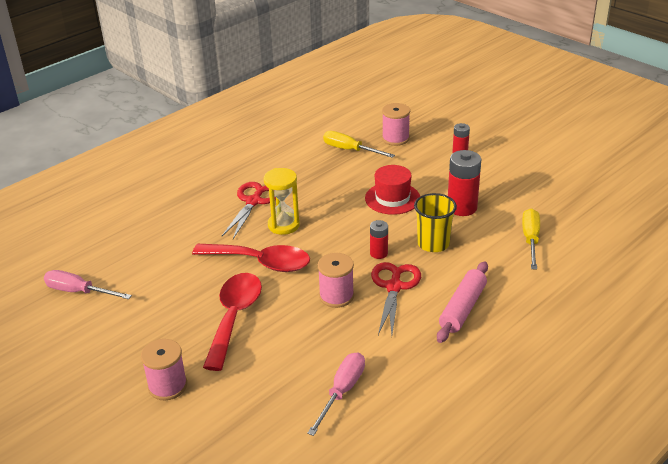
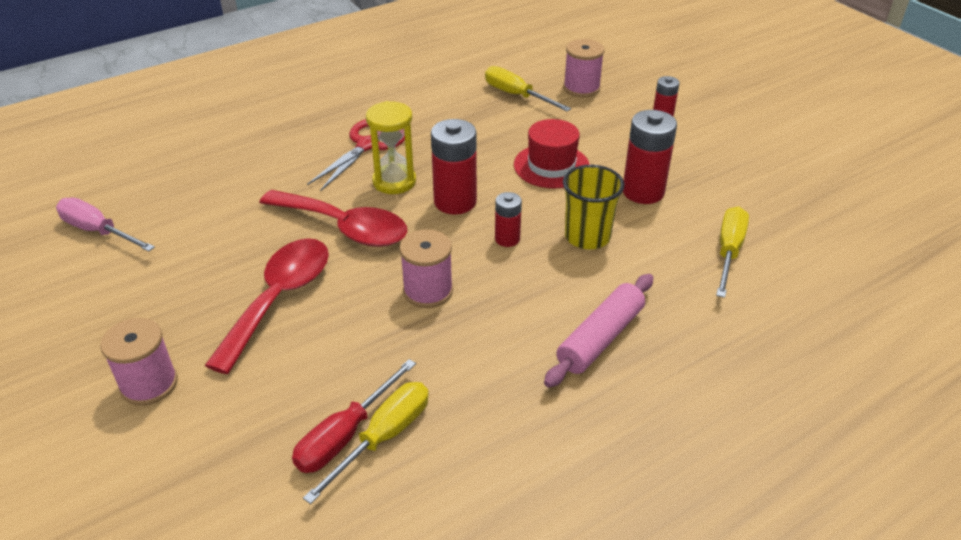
camera: 10 degrees right, 5 degrees up
pink screwdriver [307,352,365,436] -> yellow screwdriver [303,382,429,504]
red scissors [371,262,421,335] -> none
none -> red screwdriver [292,359,416,473]
none -> red battery [431,119,477,215]

